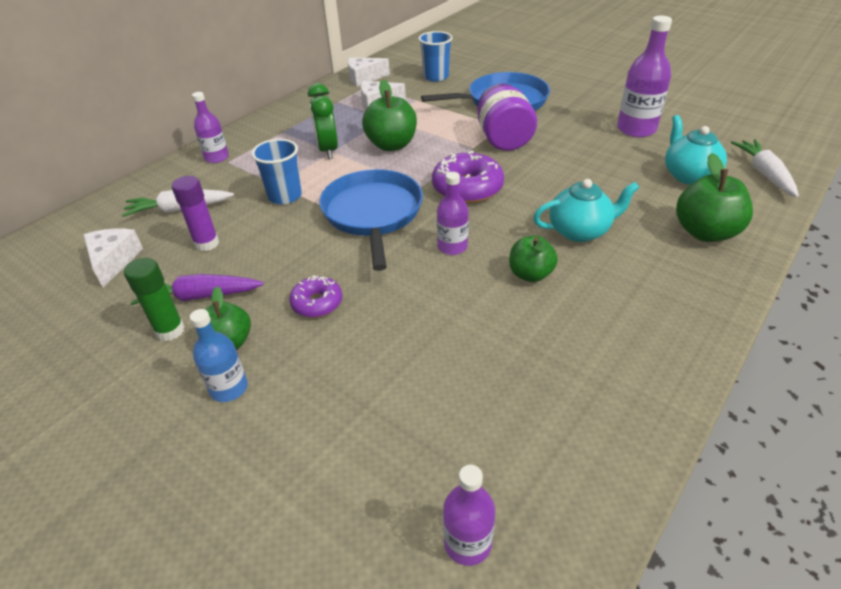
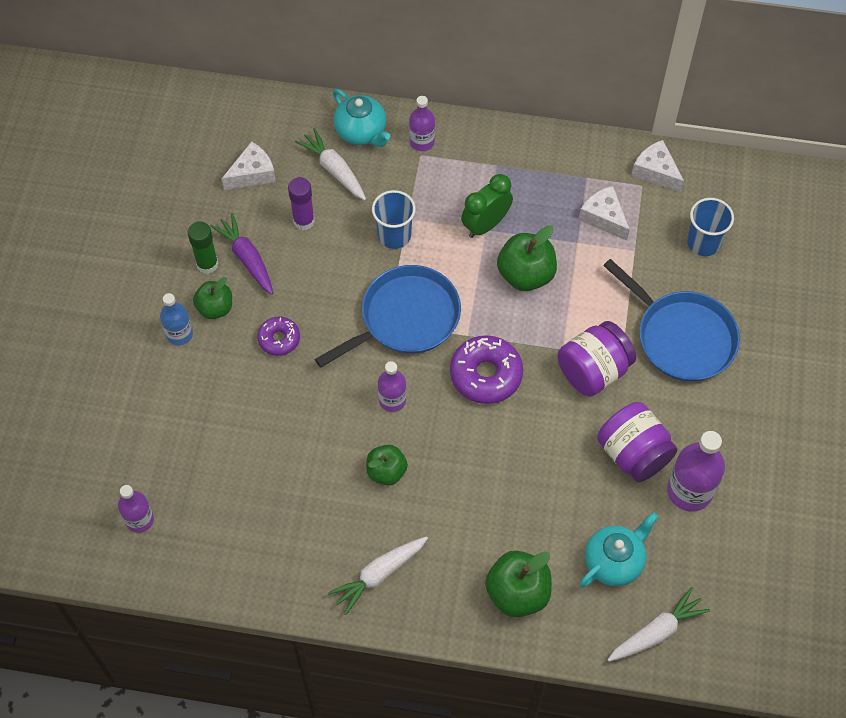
camera: 60 degrees right, 20 degrees up
turquoise teapot [533,179,640,242] -> turquoise teapot moved to [333,89,390,147]
none -> white carrot [328,536,428,615]
none -> purple jar [597,402,677,482]

